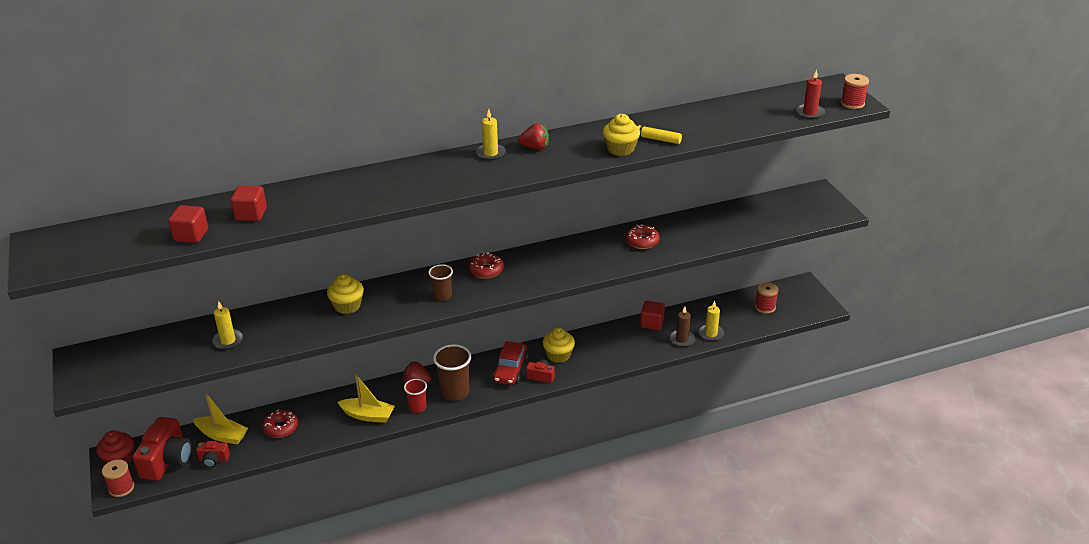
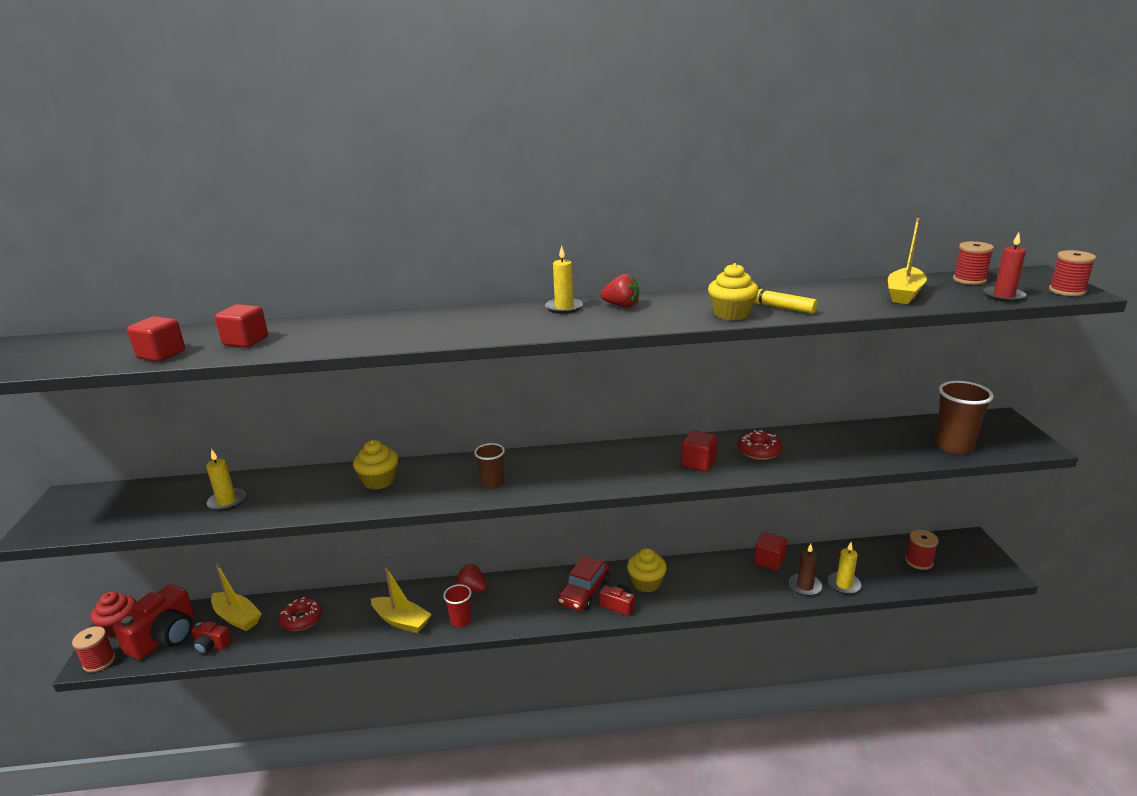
camera: 15 degrees right, 10 degrees down
brown cup [433,344,471,401] -> brown cup moved to [934,381,994,454]
red donut [468,252,504,279] -> none
none -> red cube [681,430,718,472]
none -> yellow boat [888,218,927,304]
none -> red spool [953,241,994,285]

